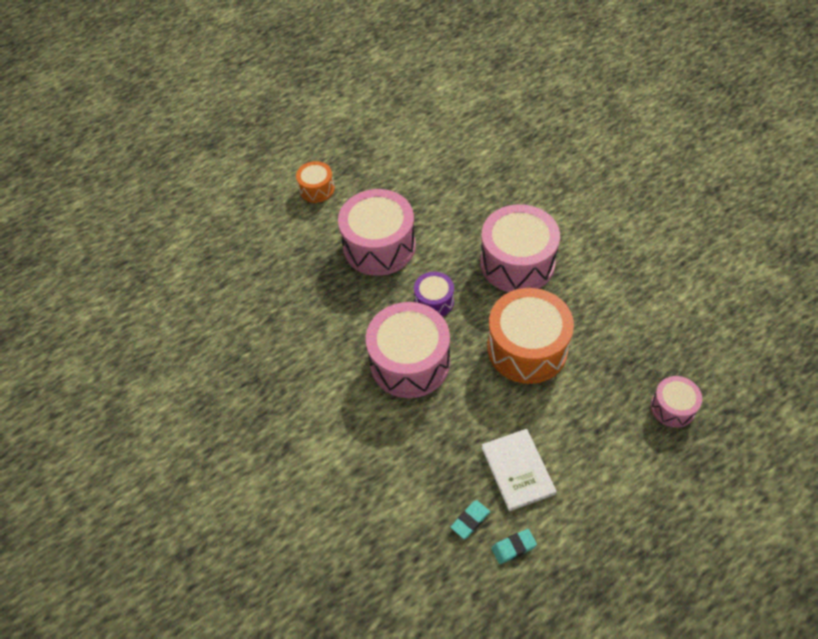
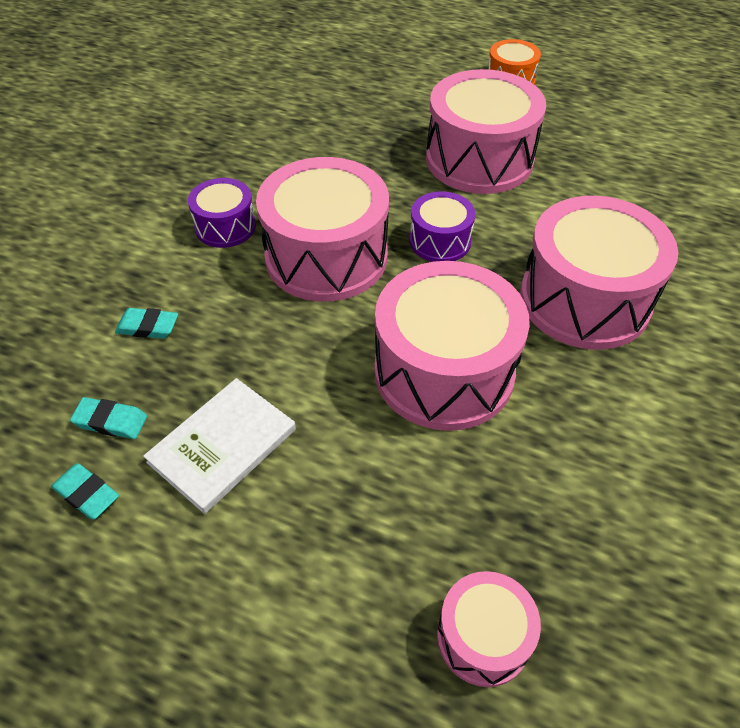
camera: 55 degrees right, 5 degrees down
orange drum [487,288,574,384] -> pink drum [374,261,530,431]
none -> turquoise eraser [115,308,178,339]
none -> purple drum [188,178,256,248]

